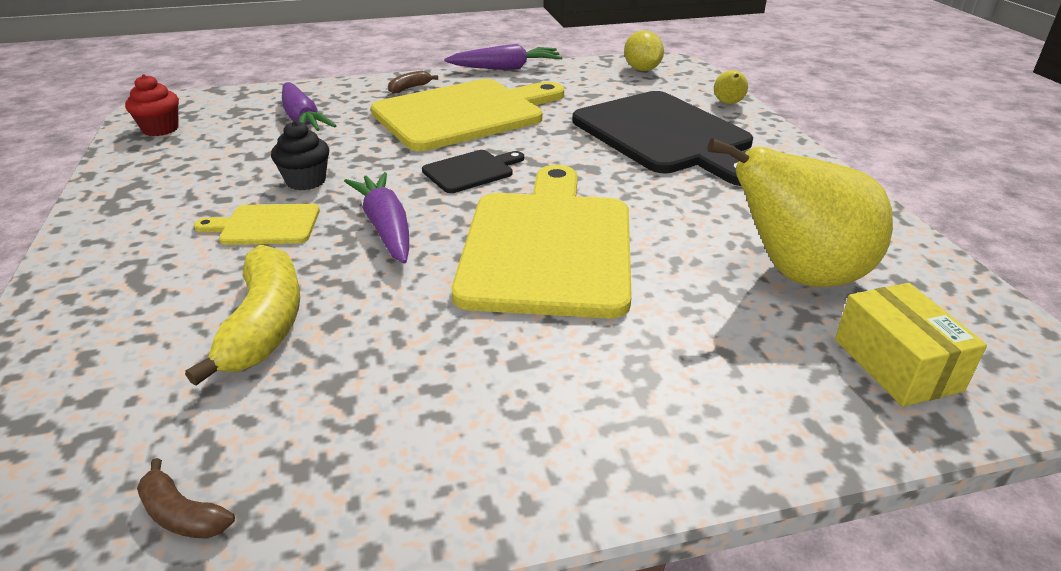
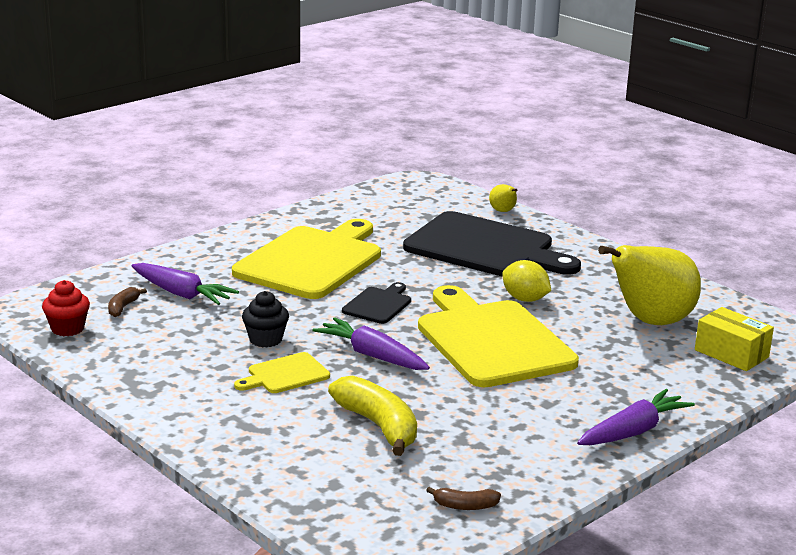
camera: 30 degrees left, 10 degrees down
brown banana [388,71,438,94] -> brown banana moved to [108,287,147,317]
purple carrot [445,44,562,70] -> purple carrot moved to [577,389,695,445]
yellow lemon [624,30,664,71] -> yellow lemon moved to [502,260,551,302]

